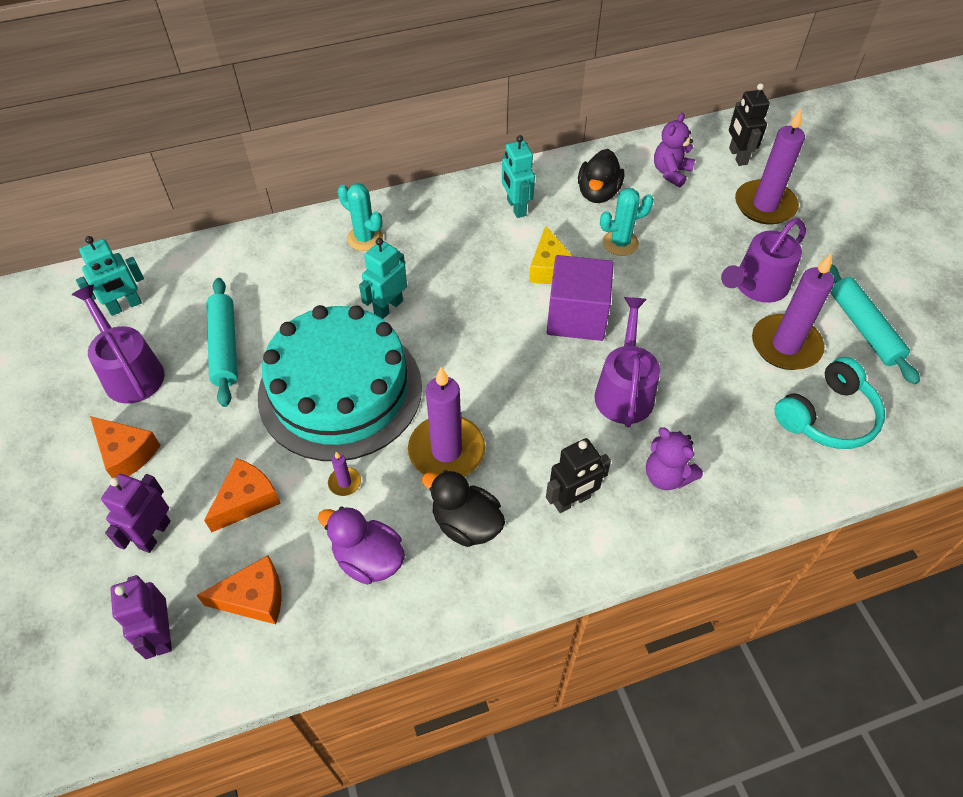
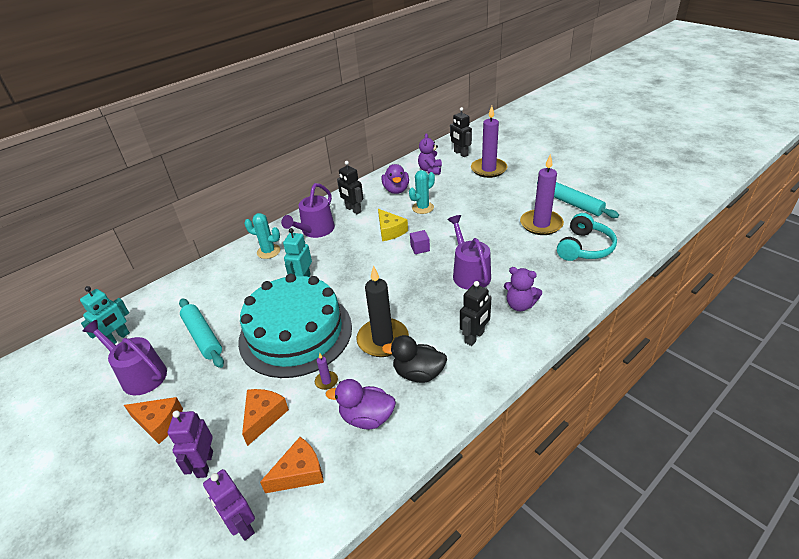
camera: 20 degrees left, 15 degrees down
purple candle [408,367,485,477] -> black candle [357,265,409,357]
turquoise robot [502,135,535,218] -> black robot [337,161,363,214]
purple cube [547,255,614,341] -> purple cube [410,230,430,254], size x0.44
black duck [578,149,624,203] -> purple duck [382,164,409,194]
purple watering can [721,218,806,303] -> purple watering can moved to [281,183,335,238]

